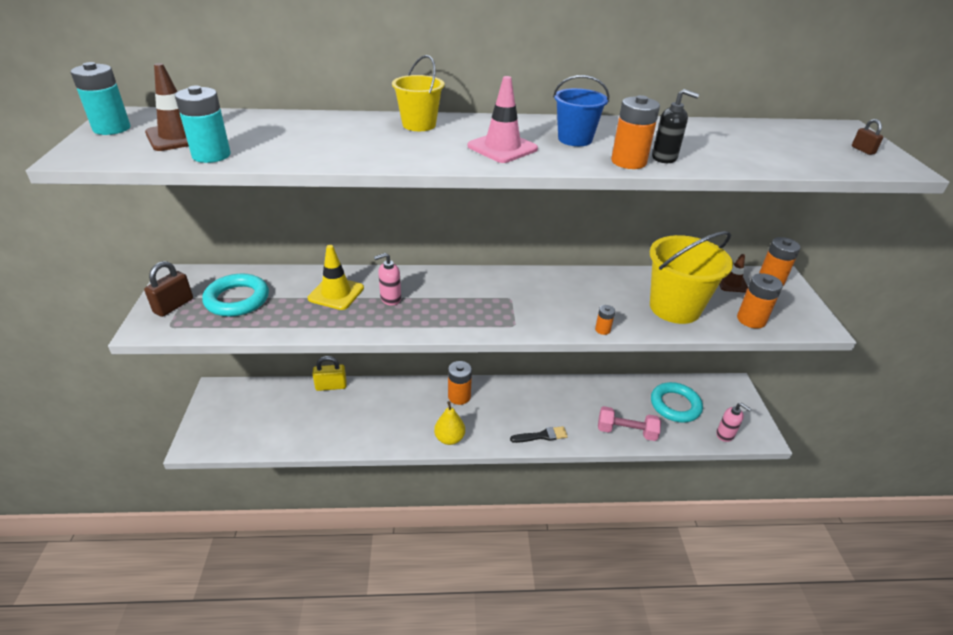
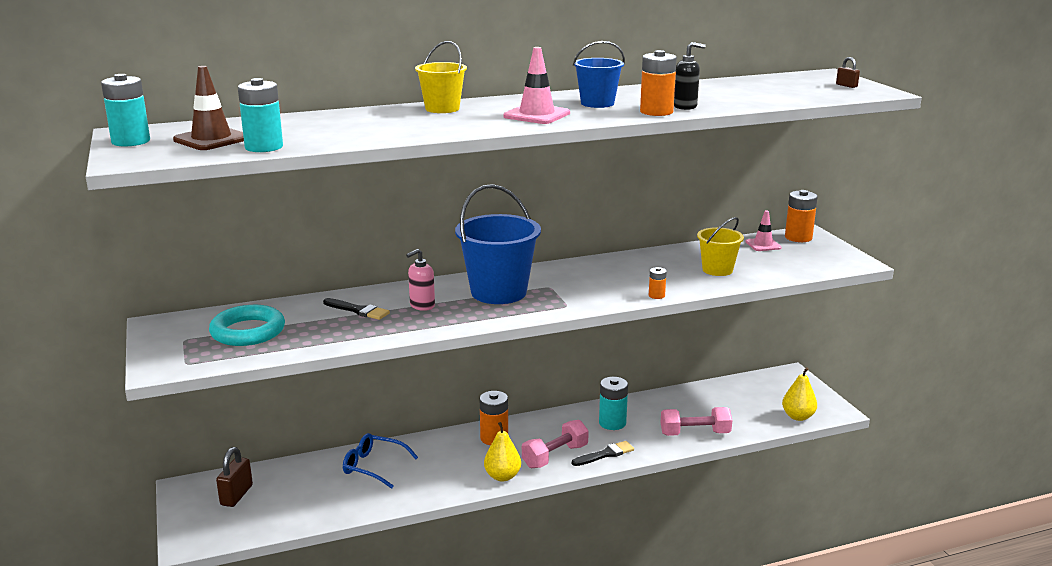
camera: 15 degrees left, 15 degrees down
brown padlock [144,261,193,317] -> brown padlock moved to [216,447,253,507]
yellow traffic cone [308,245,364,310] -> black brush [323,298,390,320]
yellow padlock [312,356,347,391] -> none
yellow bucket [650,231,733,324] -> yellow bucket [697,217,744,276], size x0.57
turquoise ring [651,382,703,423] -> none
pink soap dispenser [716,403,752,442] -> yellow pear [782,367,817,421]
brown traffic cone [719,254,748,293] -> pink traffic cone [746,210,781,251]
orange battery [737,273,783,328] -> none
none -> blue glasses [343,433,418,489]
none -> blue bucket [455,184,541,304]
none -> pink dumbbell [522,420,589,468]
none -> turquoise battery [599,377,628,430]

